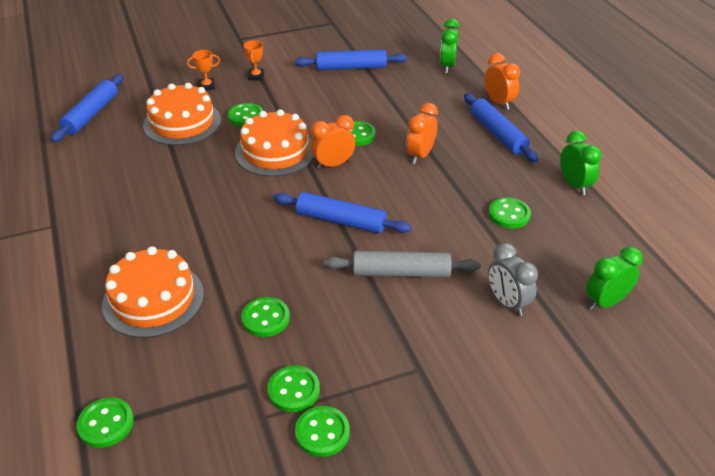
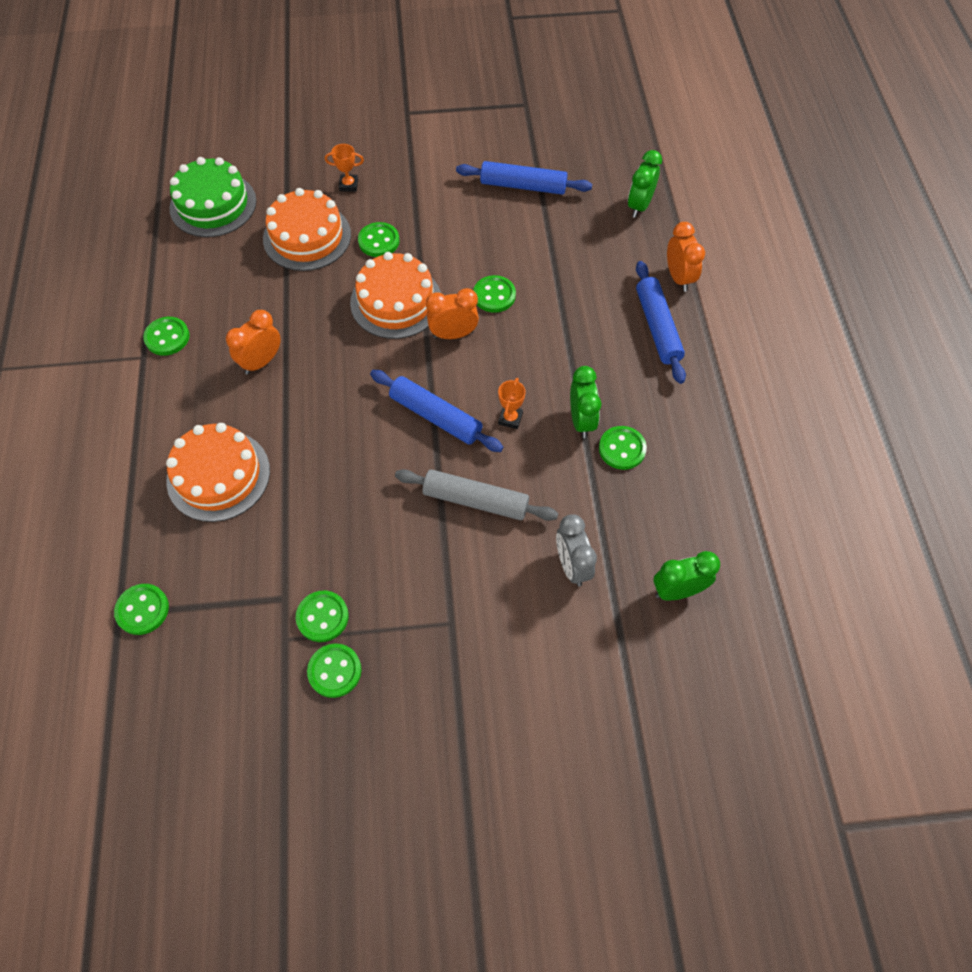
camera: 15 degrees right, 20 degrees up
blue rolling pin [51,74,123,142] -> green cake [169,157,256,237]
green button [241,297,290,337] -> green button moved to [143,317,190,356]
orange trophy [244,40,264,81] -> orange trophy moved to [498,378,526,429]
orange clock [406,103,438,164] -> orange clock moved to [226,310,281,375]
green clock [560,131,602,195] -> green clock moved to [570,366,601,438]

